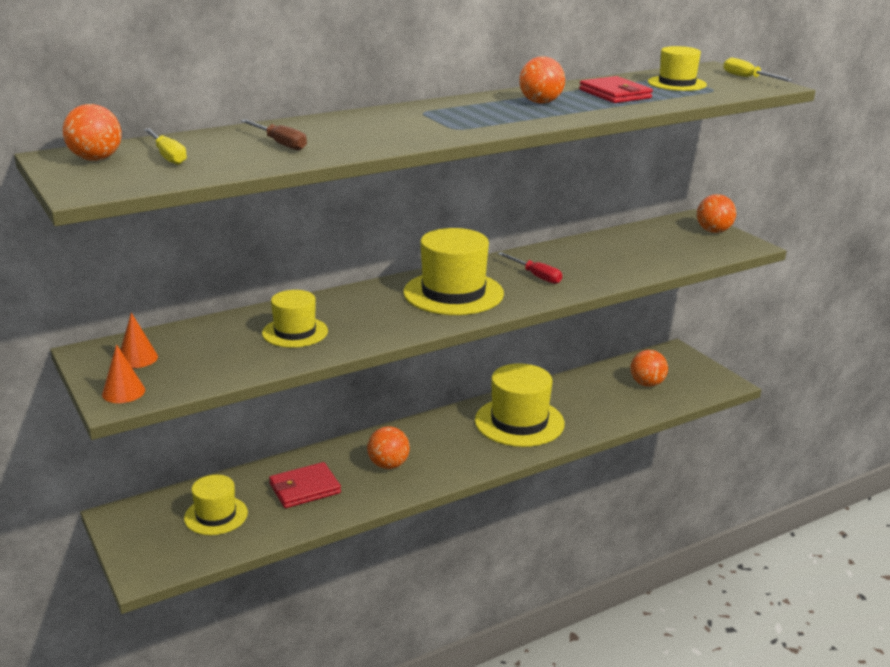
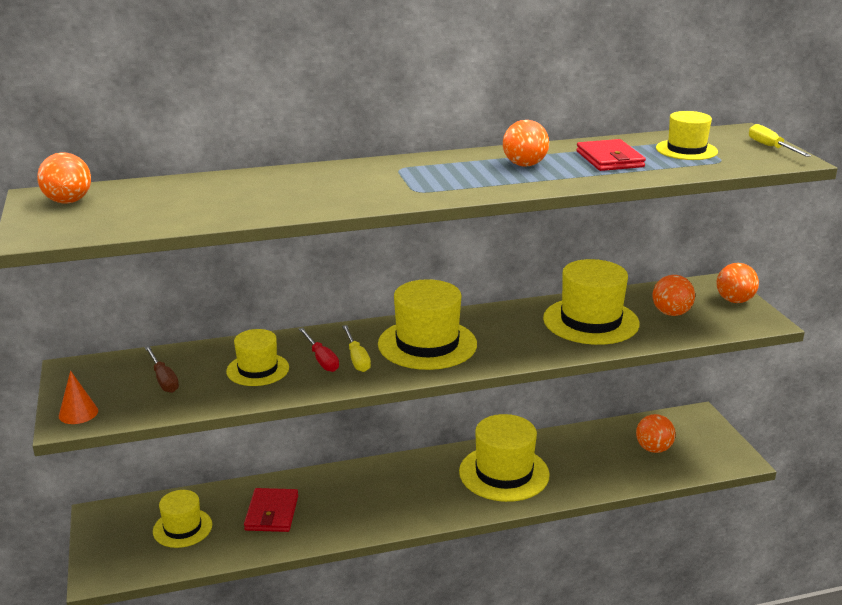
camera: 15 degrees right, 0 degrees up
orange cone [120,313,158,368] -> none
yellow screwdriver [144,128,187,165] -> yellow screwdriver moved to [342,325,371,372]
brown screwdriver [241,119,307,150] -> brown screwdriver moved to [145,346,179,393]
red wallet [269,462,341,508] -> red wallet turned 75 degrees counterclockwise [244,488,298,532]
orange ball [367,426,410,469] -> orange ball moved to [653,275,695,316]
red screwdriver [498,252,562,284] -> red screwdriver moved to [299,328,339,372]
none -> yellow hat [543,259,640,345]

